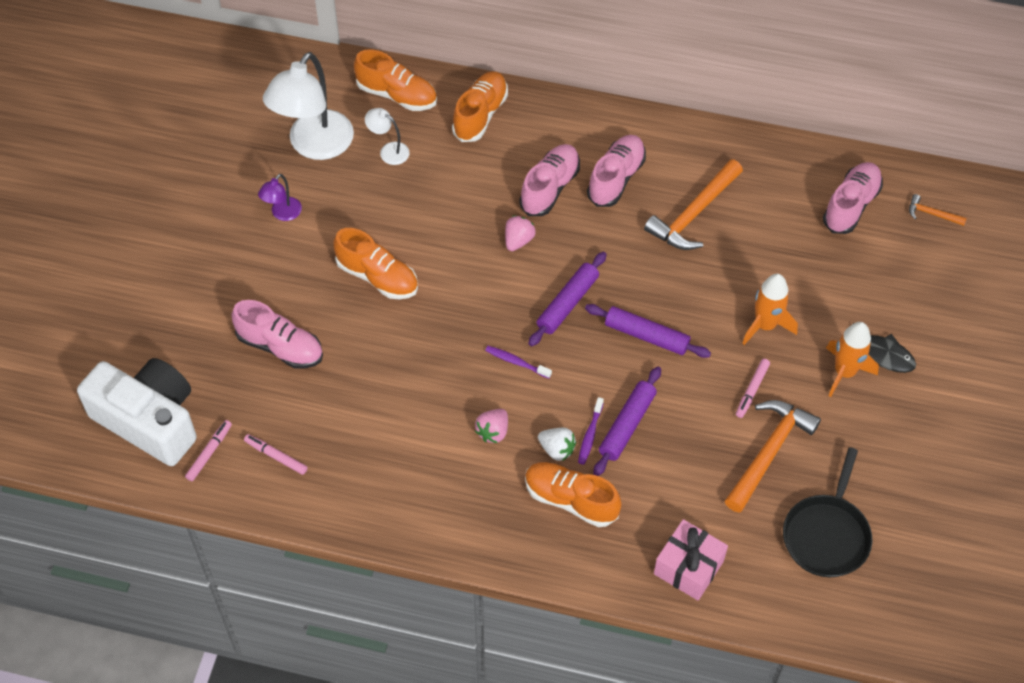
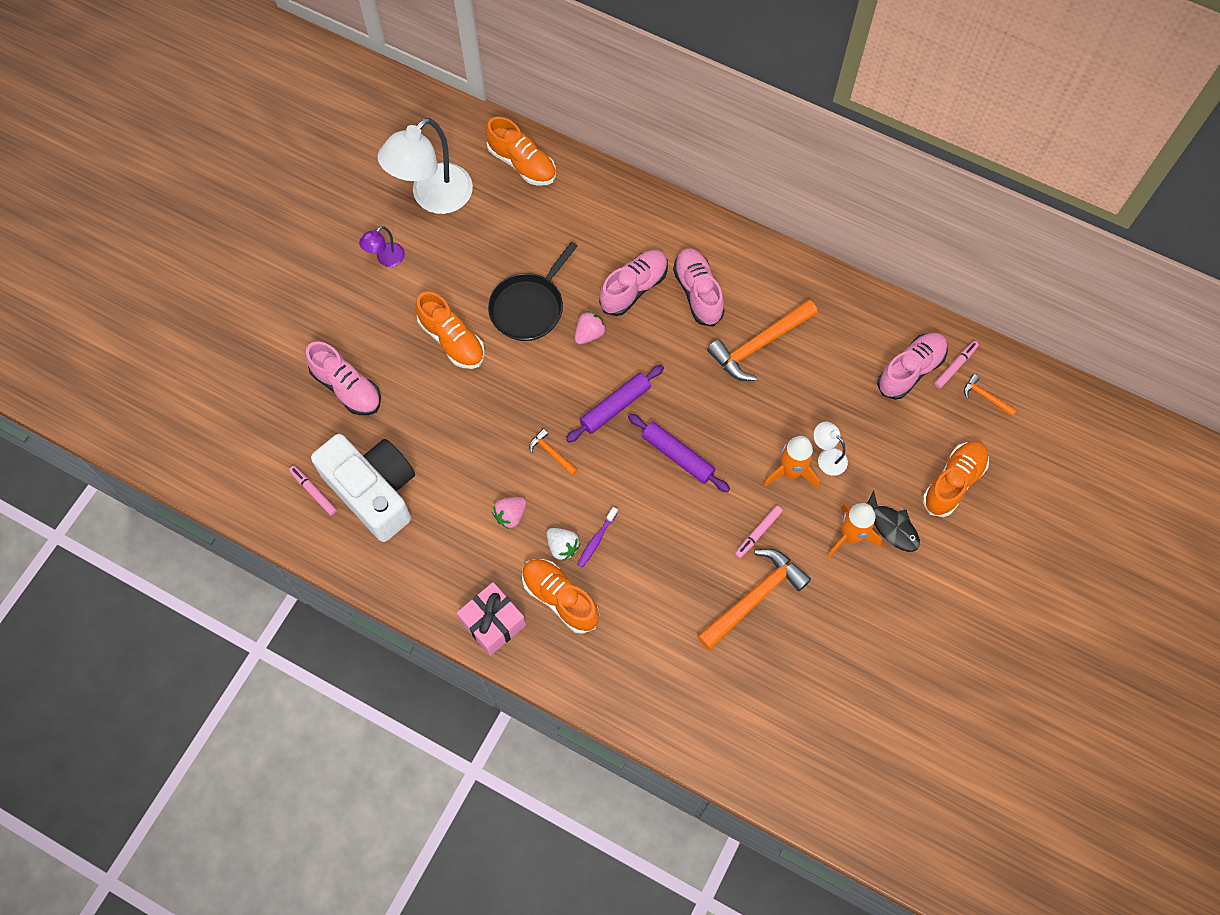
camera: 15 degrees right, 10 degrees up
white camera [77,358,197,466] -> white camera moved to [311,434,415,542]
pink marker [185,420,232,481] -> pink marker moved to [935,341,979,388]
white lamp [365,108,410,165] -> white lamp moved to [814,422,848,476]
orange shoe [452,71,508,142] -> orange shoe moved to [923,441,989,517]
purple toothbrush [485,346,552,379] -> orange hammer [529,429,578,476]
pink shoe [587,135,646,207] -> pink shoe turned 60 degrees counterclockwise [673,248,725,326]
purple rolling pin [594,367,661,476] -> none
pink gift [654,519,728,600] -> pink gift moved to [457,582,526,656]
black pan [783,447,872,577] -> black pan moved to [488,242,577,341]

